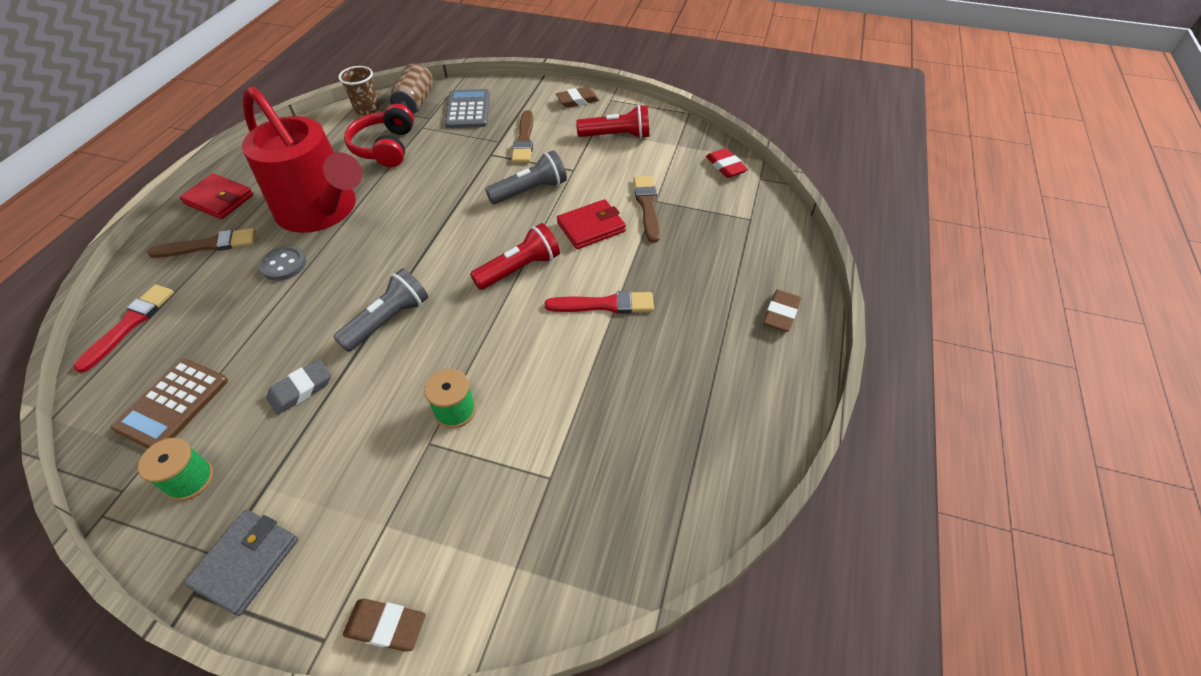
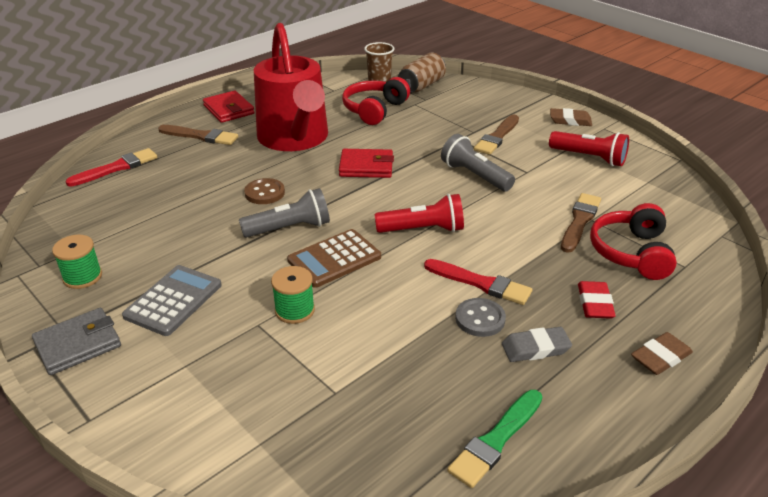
camera: 30 degrees right, 15 degrees down
brown calculator [111,359,228,448] -> brown calculator moved to [287,229,381,288]
grey button [259,246,306,281] -> grey button moved to [455,298,506,337]
grey eraser [266,359,331,415] -> grey eraser moved to [502,327,572,362]
brown eraser [343,599,426,652] -> none
grey calculator [445,89,490,128] -> grey calculator moved to [122,265,222,336]
grey flashlight [485,150,567,204] -> grey flashlight turned 135 degrees counterclockwise [441,134,515,191]
red wallet [557,199,626,249] -> red wallet moved to [339,149,394,178]
red eraser [706,148,748,178] -> red eraser moved to [578,281,616,319]
none -> brown button [244,178,285,204]
none -> green brush [447,390,542,488]
none -> red headphones [590,203,677,280]

